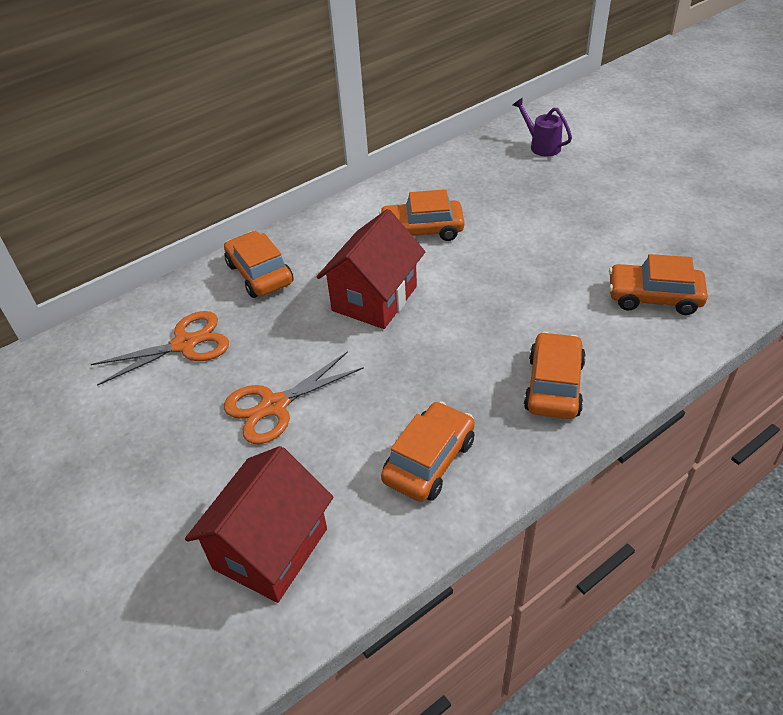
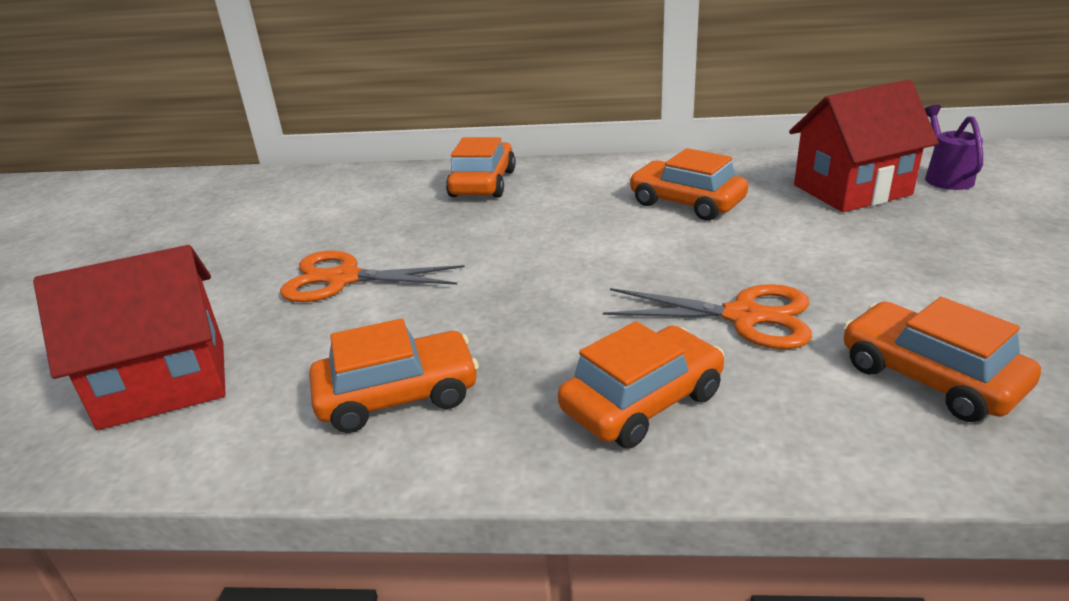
camera: 40 degrees right, 15 degrees down
orange scissors [91,311,229,386] -> orange scissors moved to [603,284,812,349]
red house [317,209,425,329] -> red house moved to [789,80,939,212]

